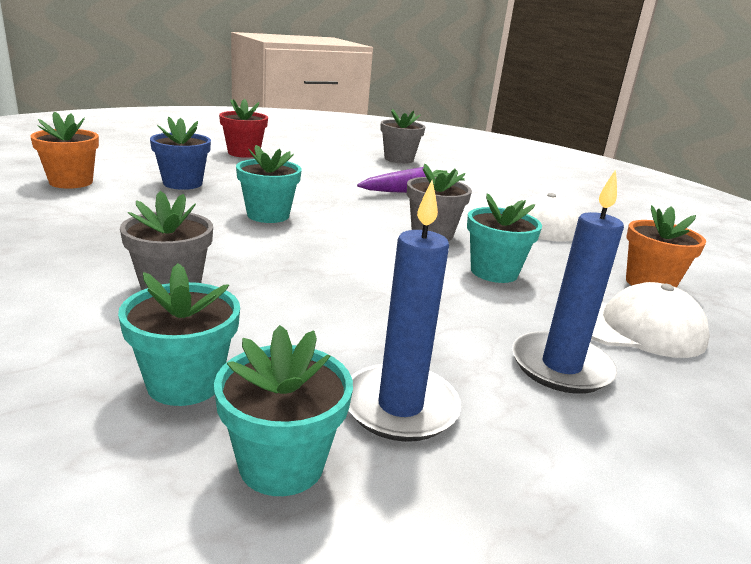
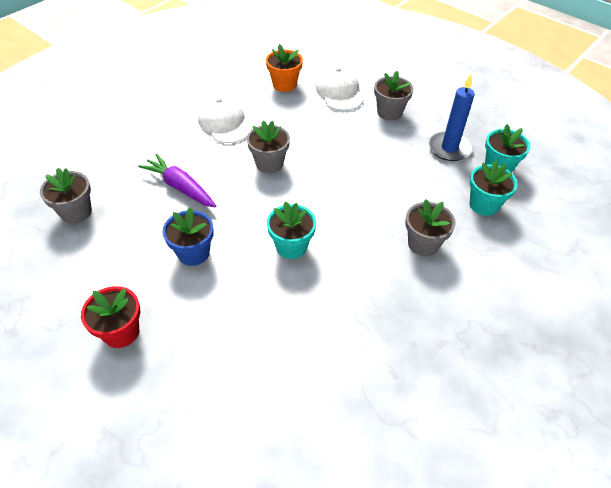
camera: 105 degrees left, 25 degrees up
orange flower pot [30,112,99,189] -> none
blue flower pot [150,117,211,190] -> blue flower pot moved to [162,207,214,266]
turquoise flower pot [467,193,542,283] -> none
blue candle [512,169,624,394] -> grey flower pot [374,71,413,120]

